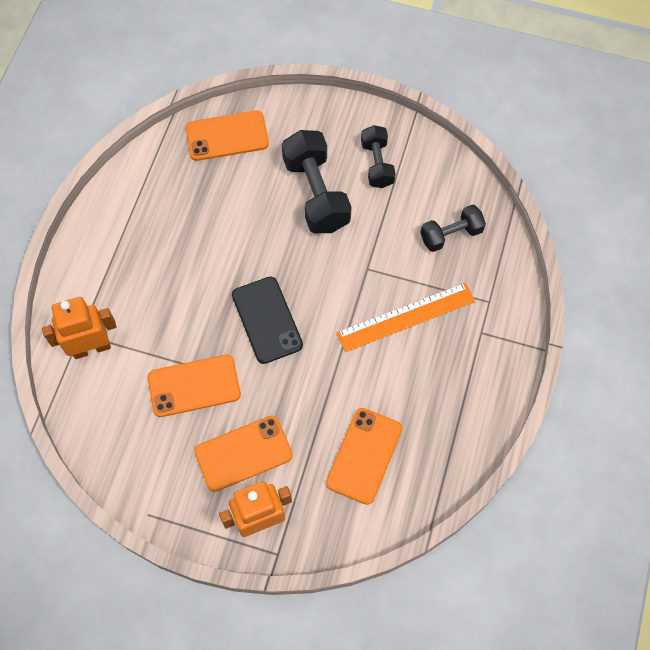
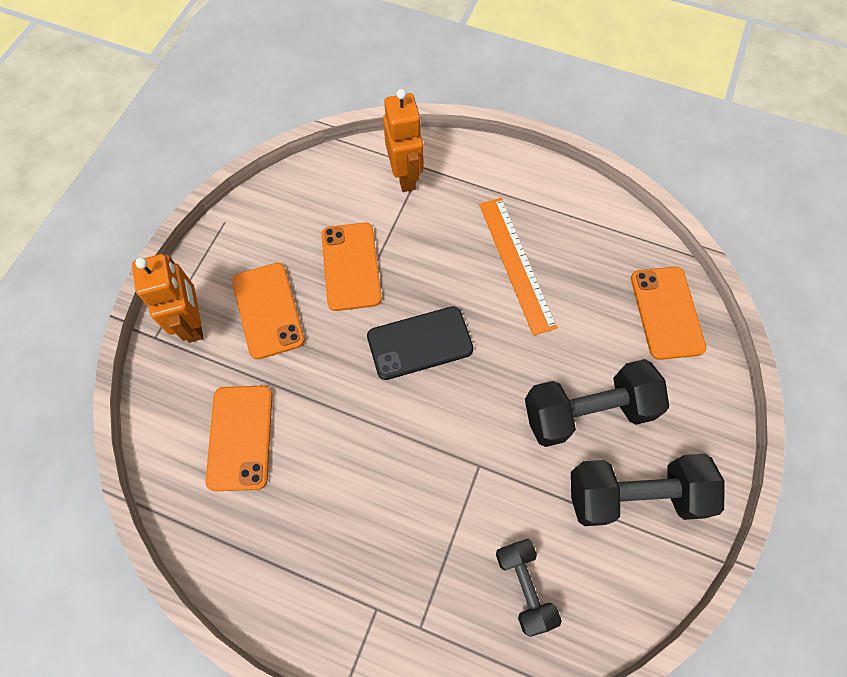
camera: 95 degrees right, 0 degrees up
orange phone [326,408,402,505] -> orange phone turned 60 degrees clockwise [206,386,272,491]
orange ruler [336,283,475,352] -> orange ruler moved to [479,198,558,336]
black dumbbell [361,125,396,188] -> black dumbbell [571,454,725,526], size x1.66

